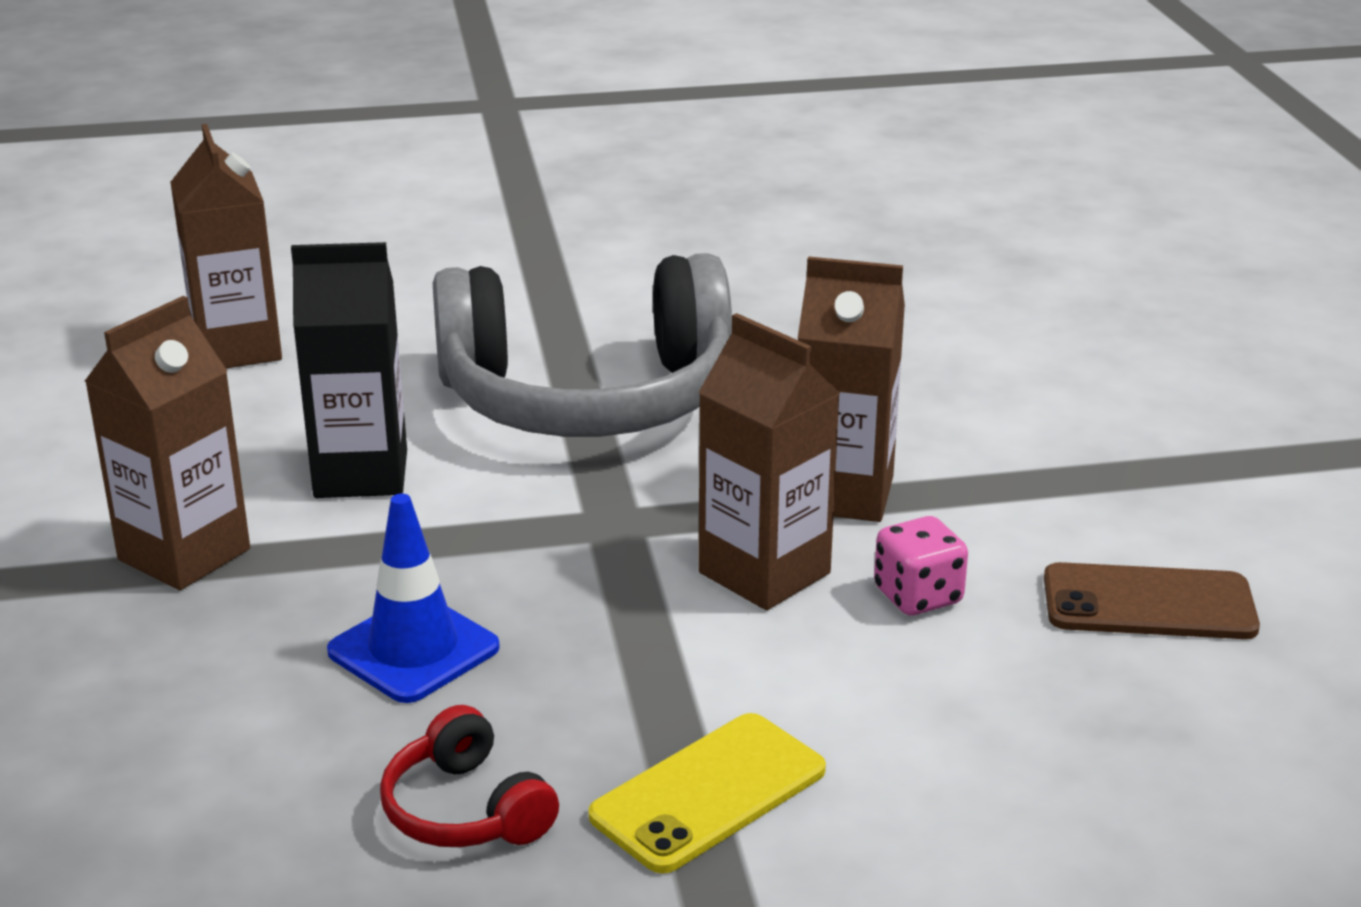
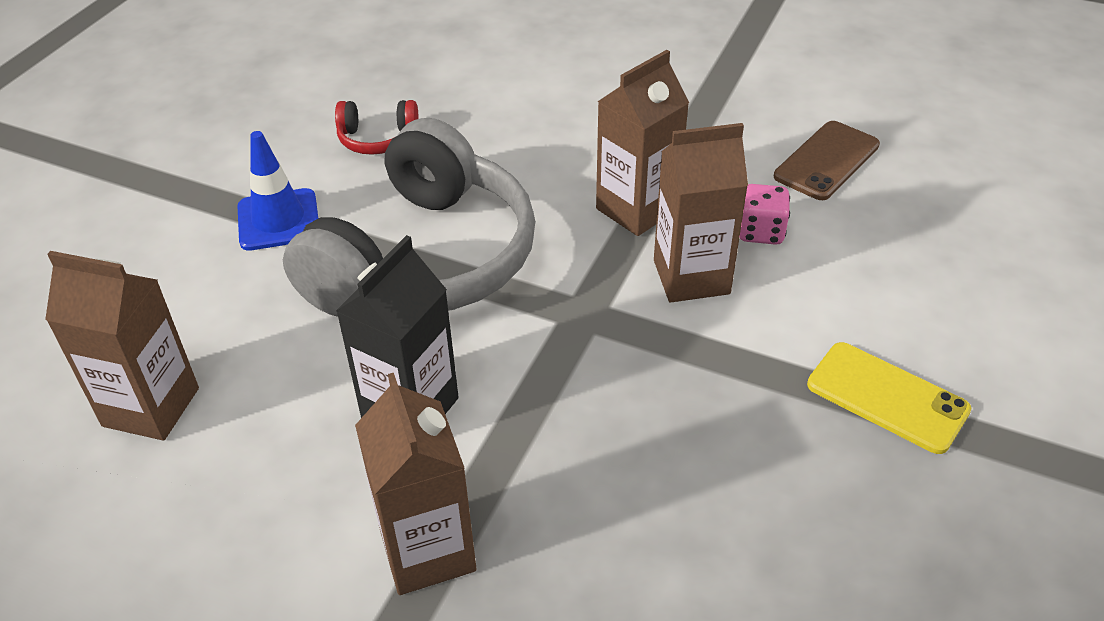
camera: 55 degrees left, 15 degrees up
blue traffic cone [327,494,500,703] -> blue traffic cone moved to [237,131,318,251]
red headphones [380,705,559,847] -> red headphones moved to [335,100,419,155]
yellow phone [588,713,826,873] -> yellow phone turned 45 degrees counterclockwise [807,342,971,454]

